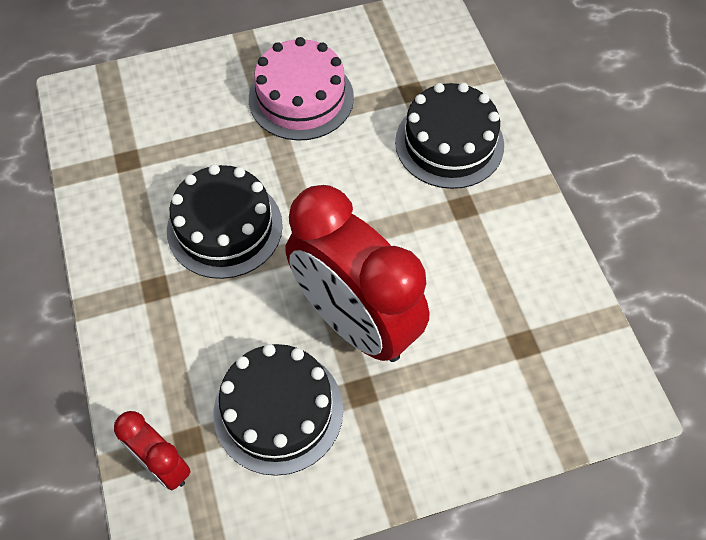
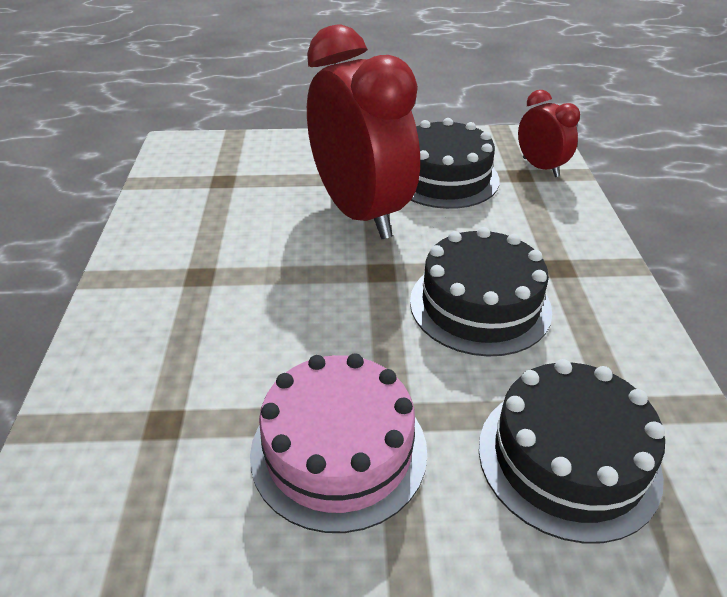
camera: 165 degrees left, 20 degrees down
black cake [395,83,504,189] -> black cake moved to [479,359,665,544]

